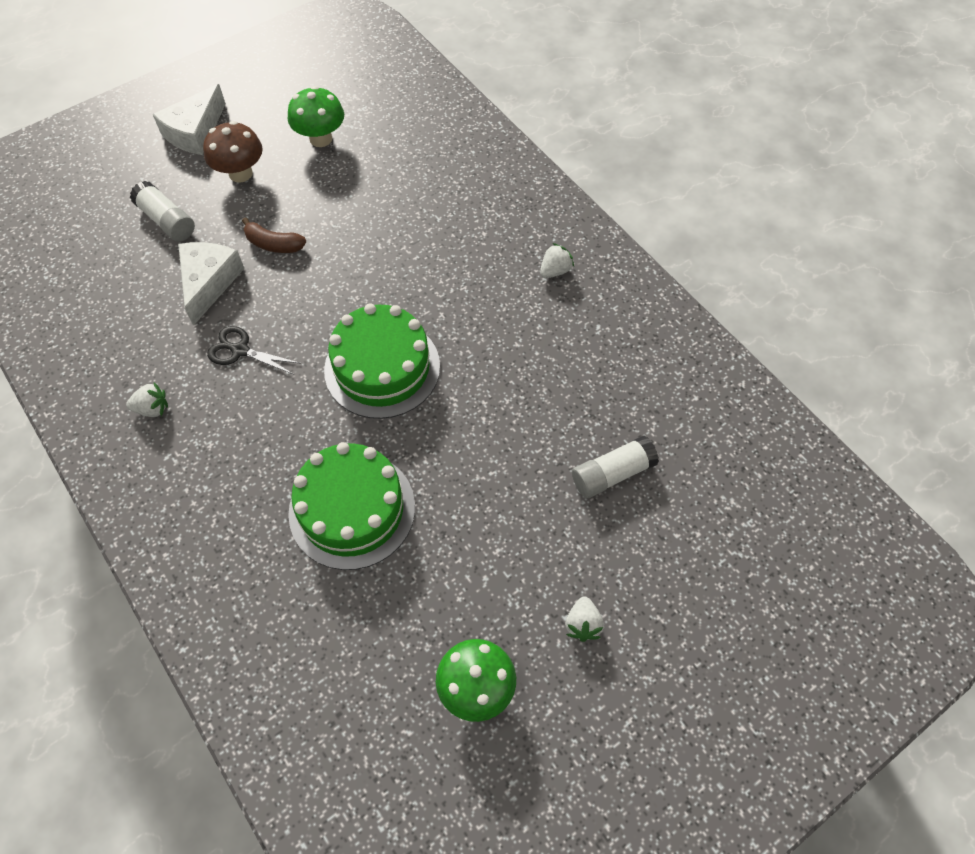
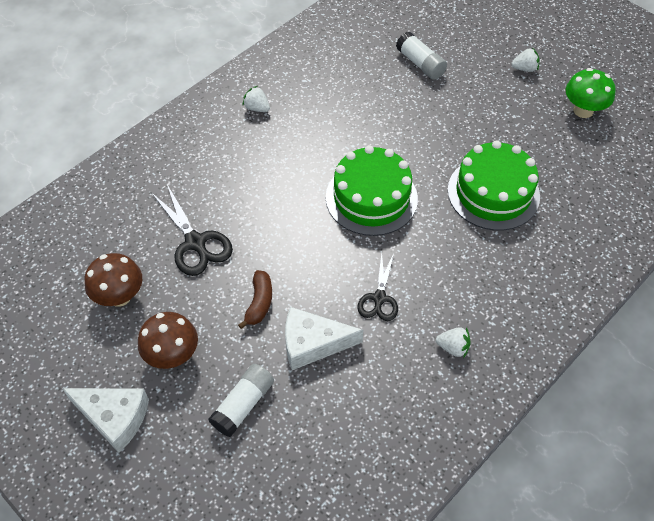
camera: 100 degrees left, 5 degrees down
white strawberry [126,382,168,417] -> white strawberry turned 120 degrees clockwise [436,327,471,358]
green mushroom [288,86,344,147] -> brown mushroom [84,253,142,307]
none -> black scissors [151,185,233,276]

